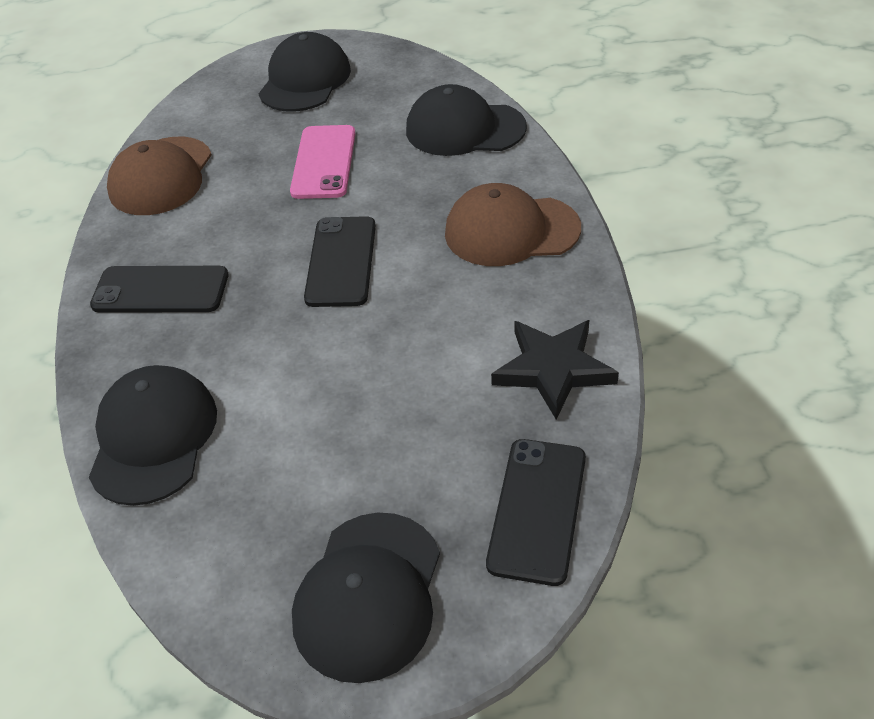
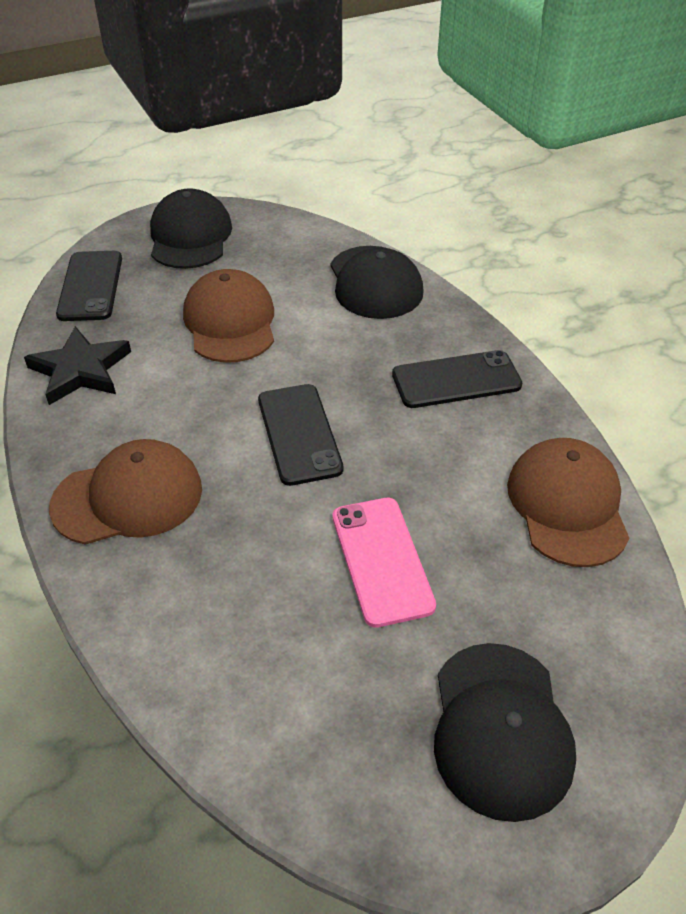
camera: 160 degrees right, 0 degrees up
black cap [406,84,527,156] -> none
none -> brown cap [183,269,274,363]

